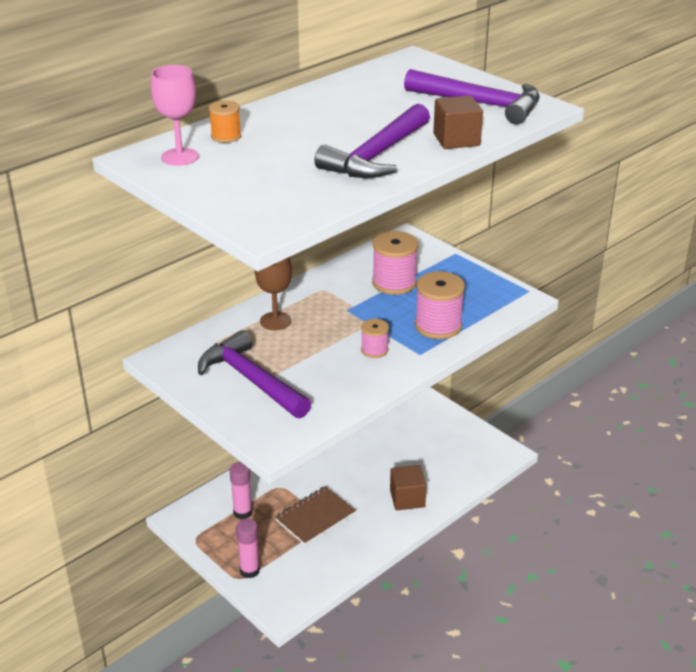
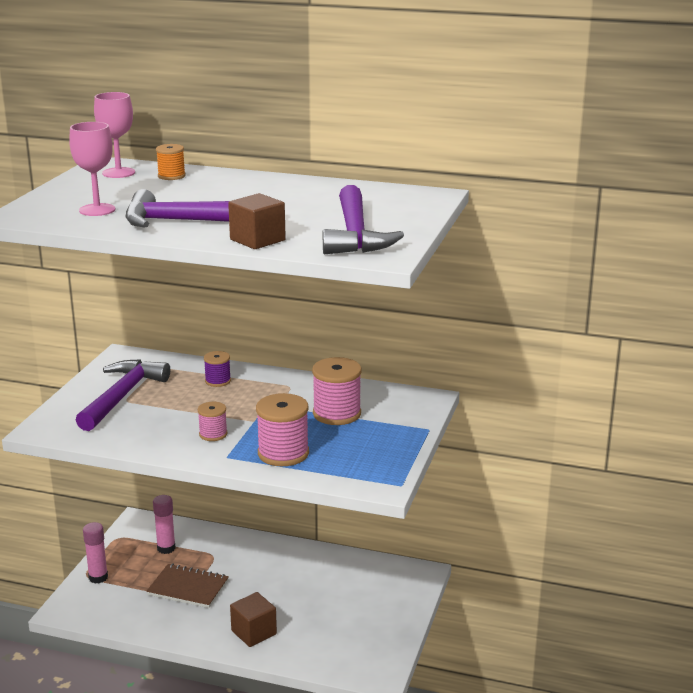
camera: 60 degrees right, 10 degrees down
brown goblet [255,257,292,330] -> purple spool [204,351,231,387]
none -> pink goblet [69,122,116,216]

